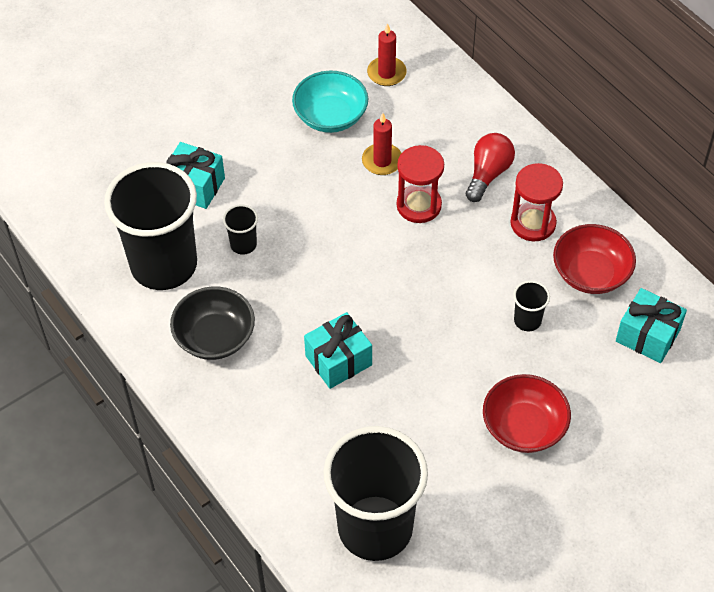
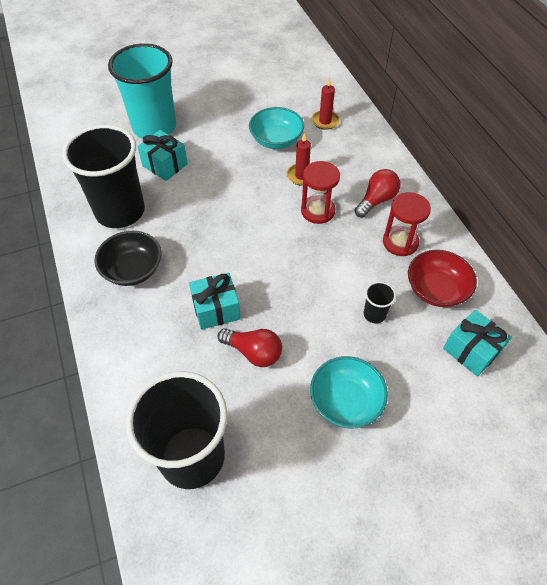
camera: 15 degrees right, 0 degrees up
black cup [223,205,258,255] -> none
red bowl [483,374,571,453] -> turquoise bowl [310,356,388,428]
none -> turquoise cup [108,43,176,139]
none -> red light bulb [218,328,282,367]

